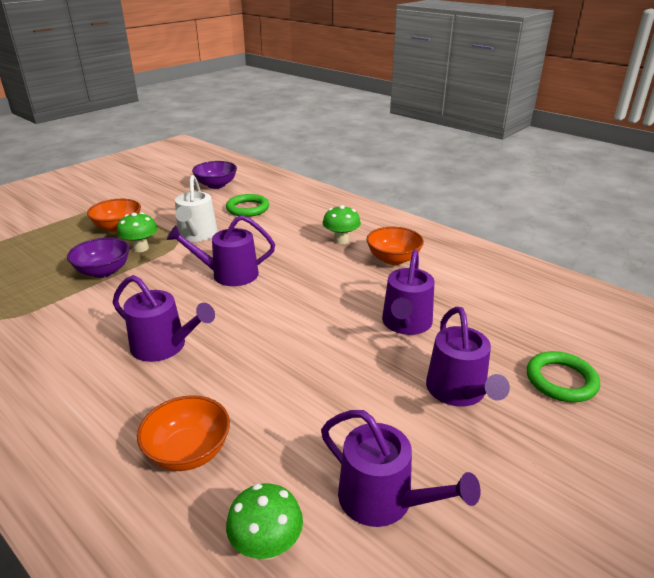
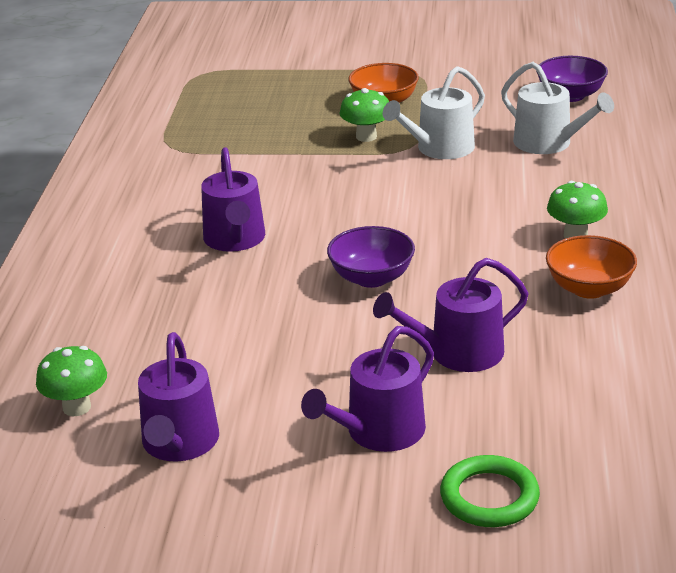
camera: 55 degrees right, 0 degrees up
purple bowl [67,238,130,278] -> purple bowl moved to [327,226,415,288]
orange bowl [137,395,230,471] -> none
purple watering can [167,215,275,286] -> none
green ring [226,194,269,217] -> white watering can [501,62,614,154]

